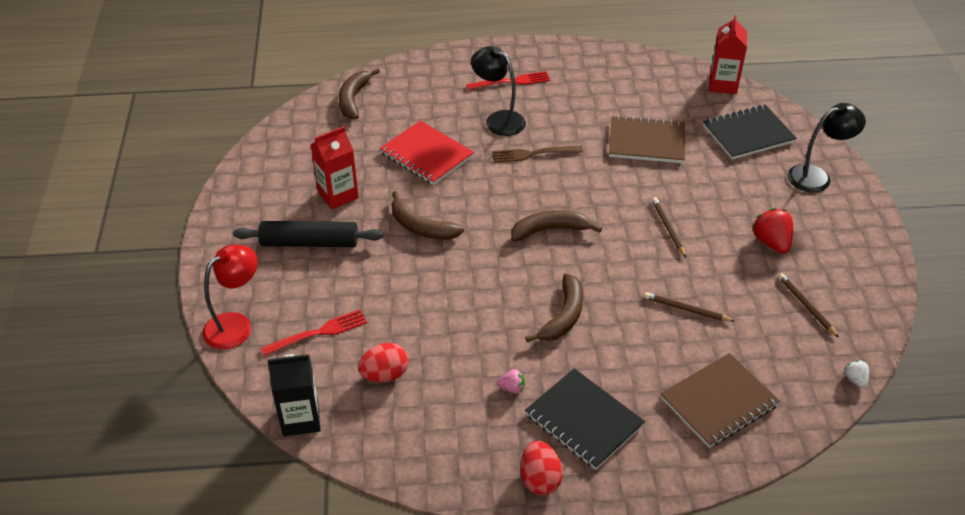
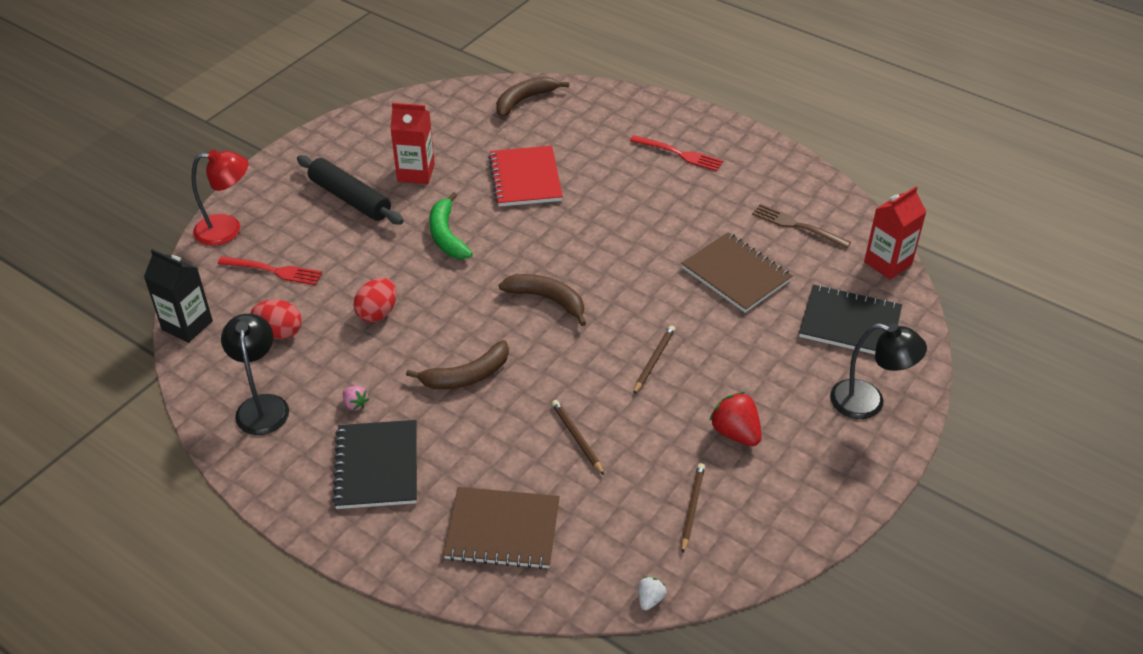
camera: 40 degrees right, 0 degrees up
brown banana [392,191,464,240] -> green banana [430,192,473,259]
black lamp [471,46,526,136] -> black lamp moved to [221,314,289,435]
brown fork [492,146,583,163] -> brown fork moved to [752,203,851,249]
red egg [520,441,563,495] -> red egg moved to [353,278,397,322]
red strawberry [752,208,793,254] -> red strawberry turned 60 degrees counterclockwise [709,392,762,446]

